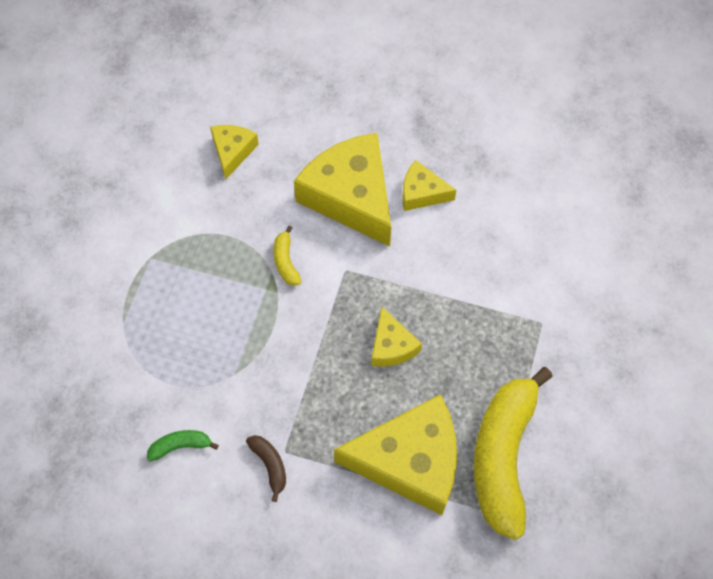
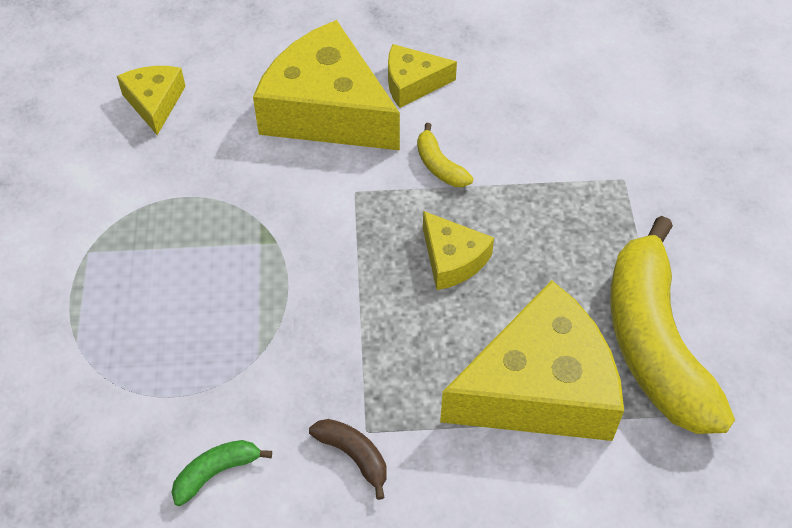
camera: 20 degrees left, 10 degrees down
yellow banana [274,226,301,286] -> yellow banana moved to [417,123,474,187]

